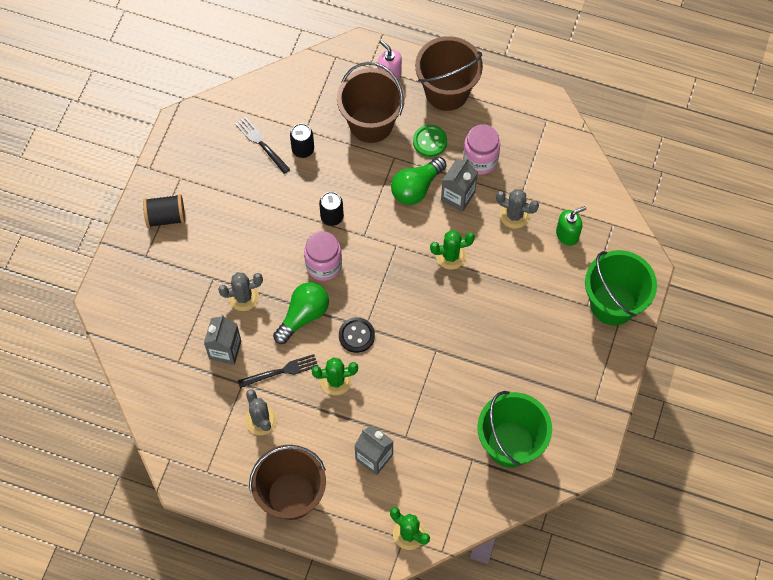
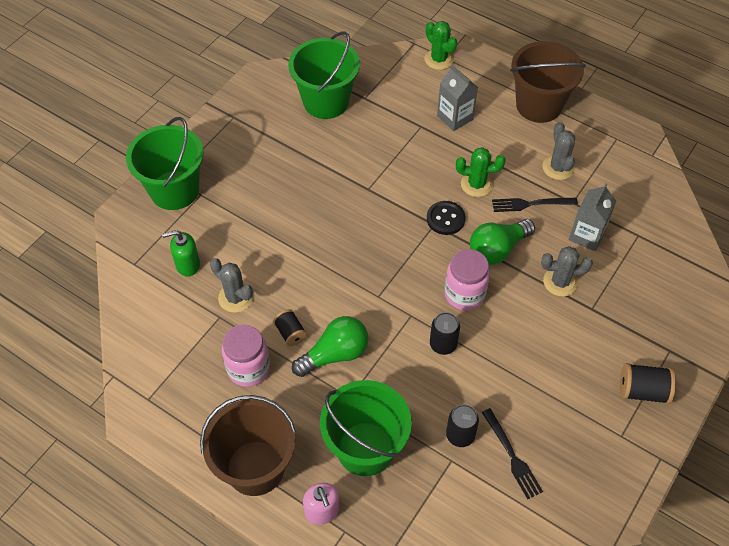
camera: 165 degrees left, 10 degrees down
brown bucket [337,62,405,143] -> green bucket [320,380,412,476]
green button [413,125,447,157] -> none
green cactus [430,230,475,270] -> none
grey carton [441,158,478,212] -> black spool [273,309,307,347]

